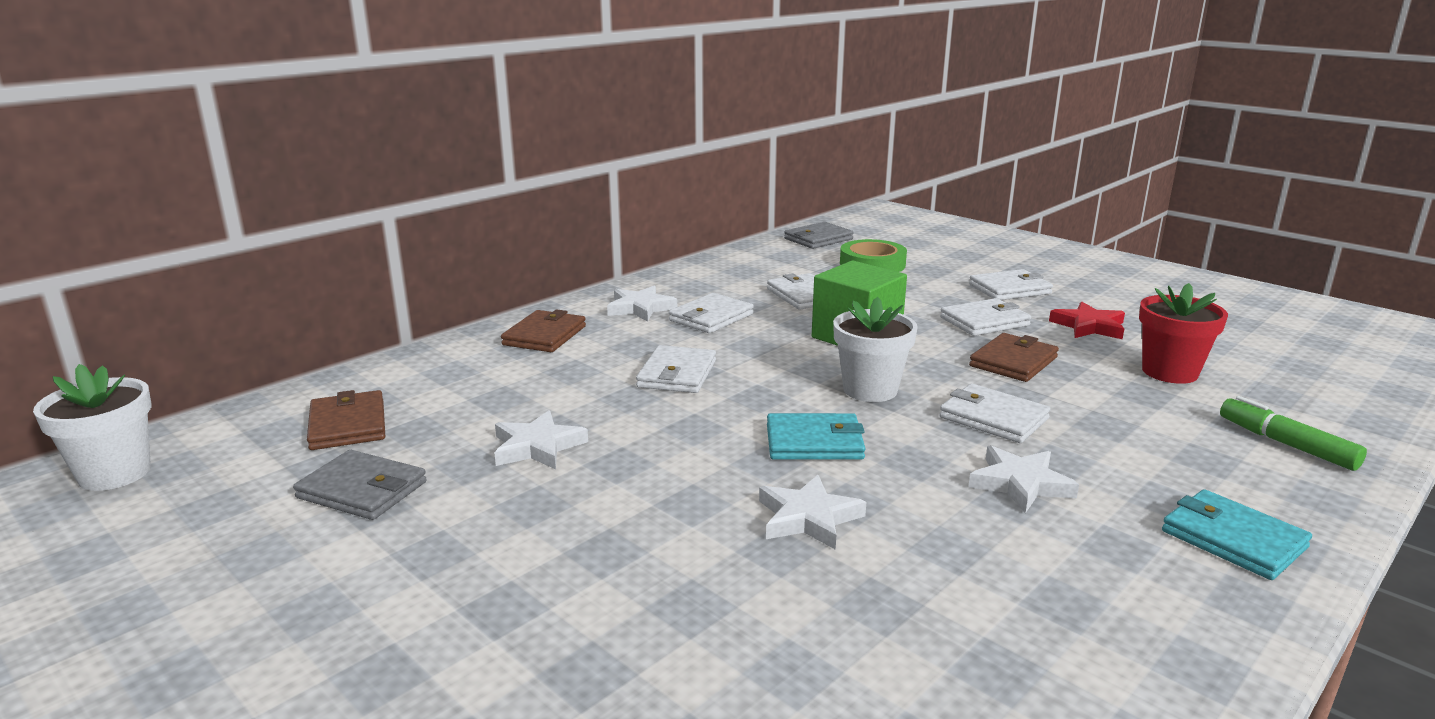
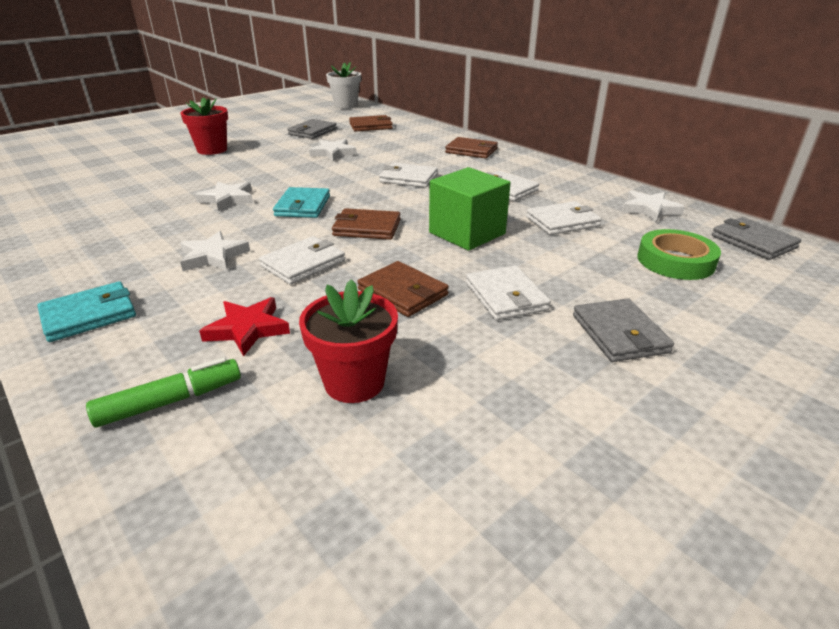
camera: 95 degrees right, 10 degrees up
white star [607,286,677,322] -> white star moved to [621,190,685,222]
white flower pot [833,297,918,402] -> brown wallet [332,208,401,240]
white wallet [969,269,1053,300] -> grey wallet [573,298,674,362]
red star [1049,302,1125,339] -> red star moved to [199,297,290,357]
none -> red flower pot [181,97,228,155]

